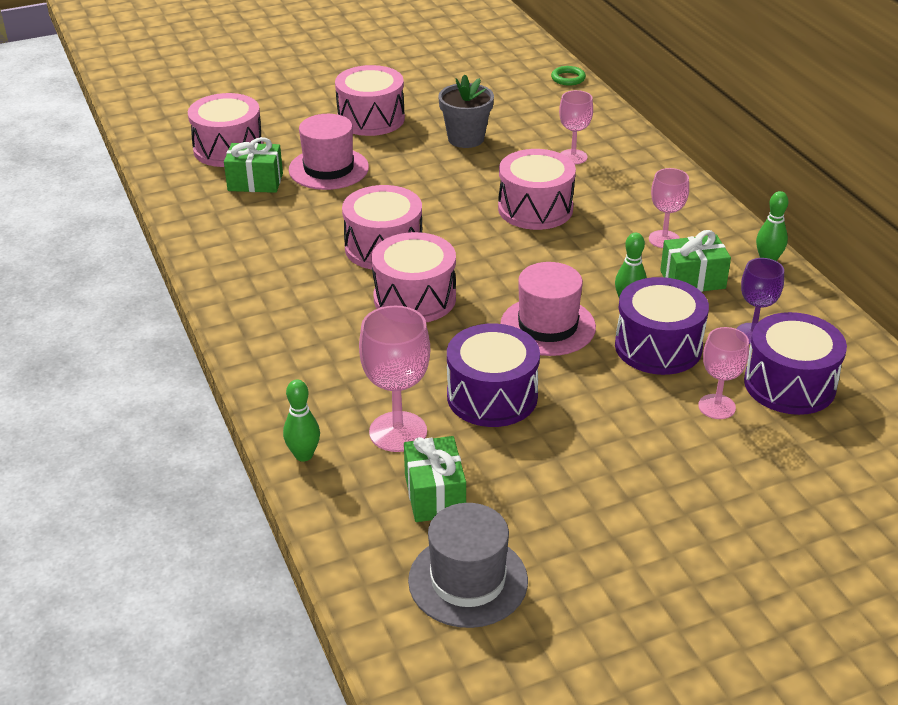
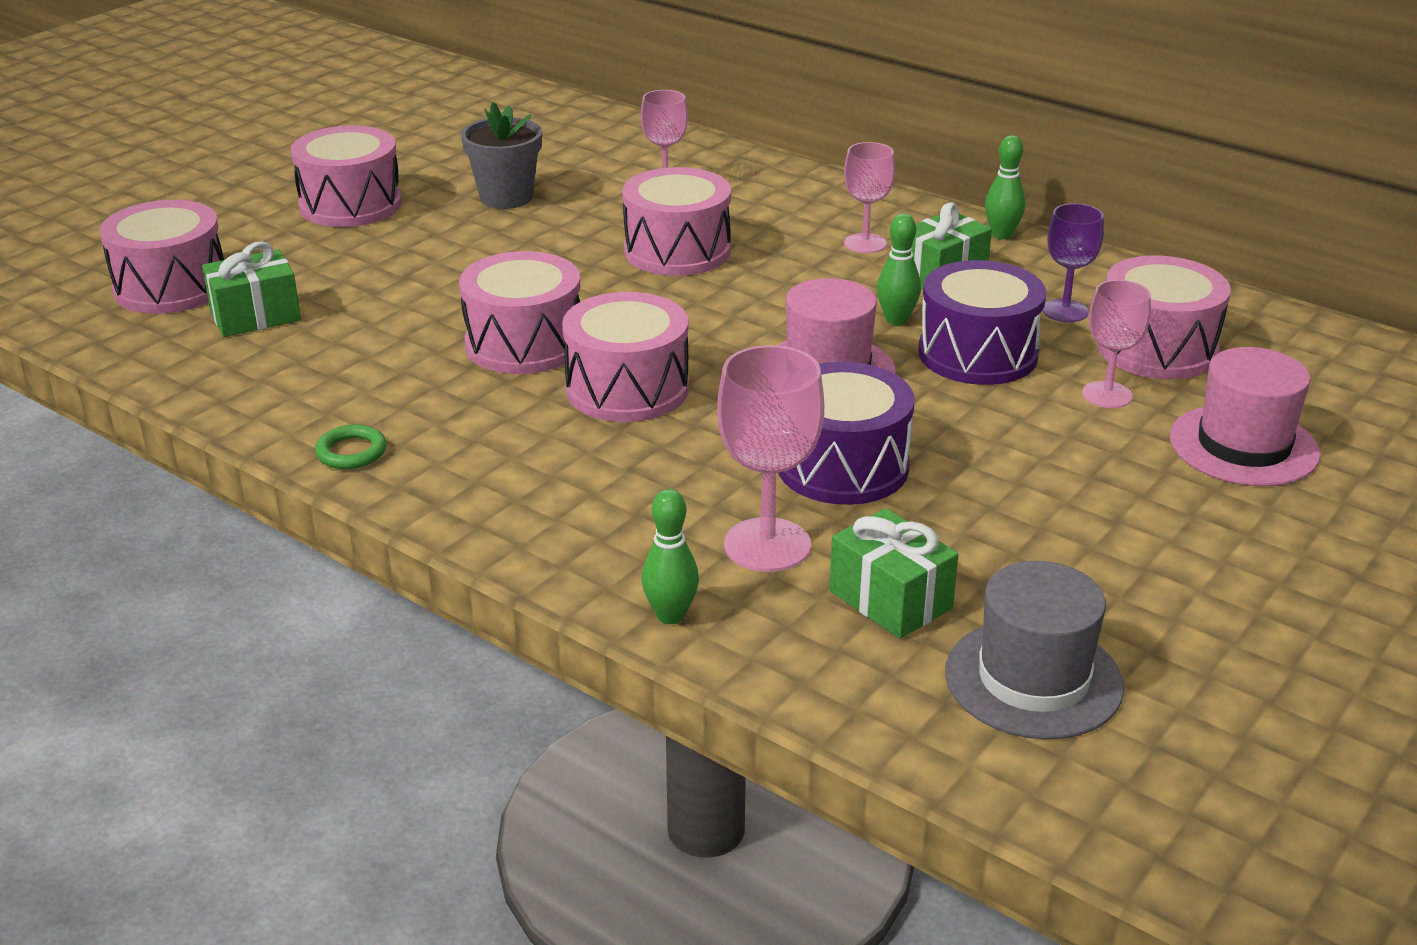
camera: 30 degrees left, 5 degrees down
pink hat [289,114,369,190] -> pink hat moved to [1170,347,1320,486]
green ring [551,66,586,86] -> green ring moved to [315,425,387,469]
purple drum [744,312,847,415] -> pink drum [1097,256,1231,379]

